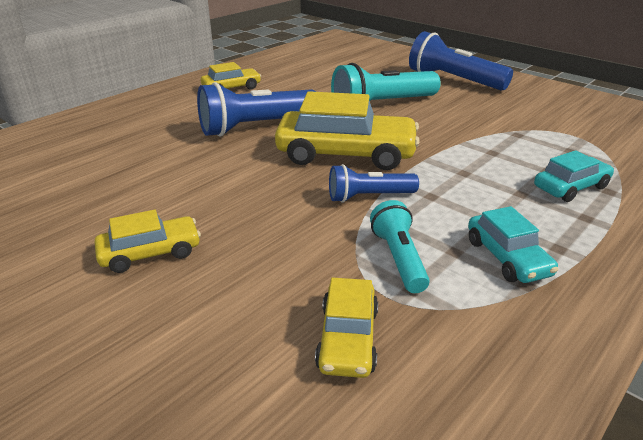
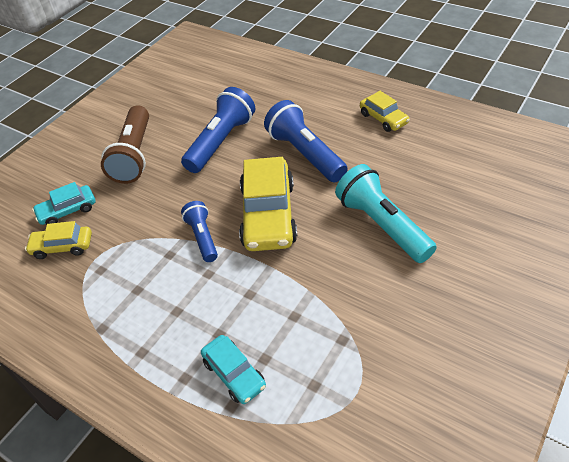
camera: 85 degrees right, 15 degrees up
yellow car [95,210,201,273] -> brown flashlight [101,105,149,184]
turquoise flashlight [370,200,430,293] -> none
blue flashlight [409,31,513,91] -> blue flashlight moved to [181,87,255,173]
turquoise car [468,206,558,283] -> turquoise car moved to [32,182,95,225]

